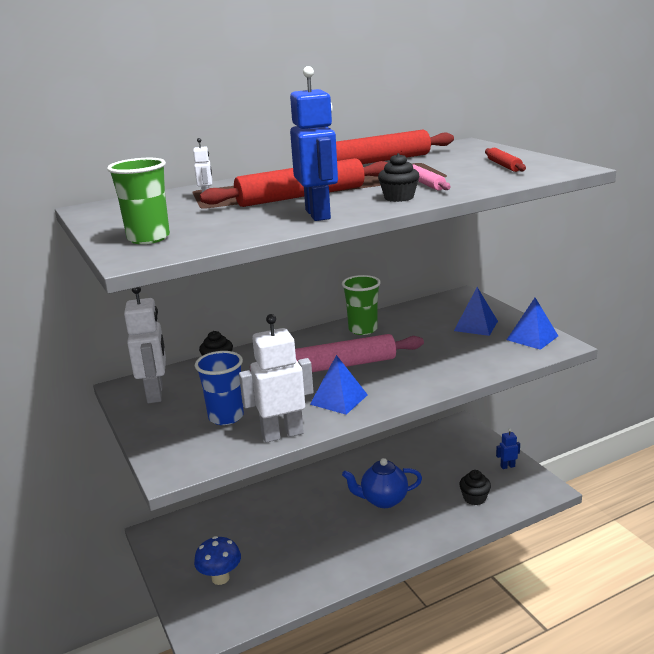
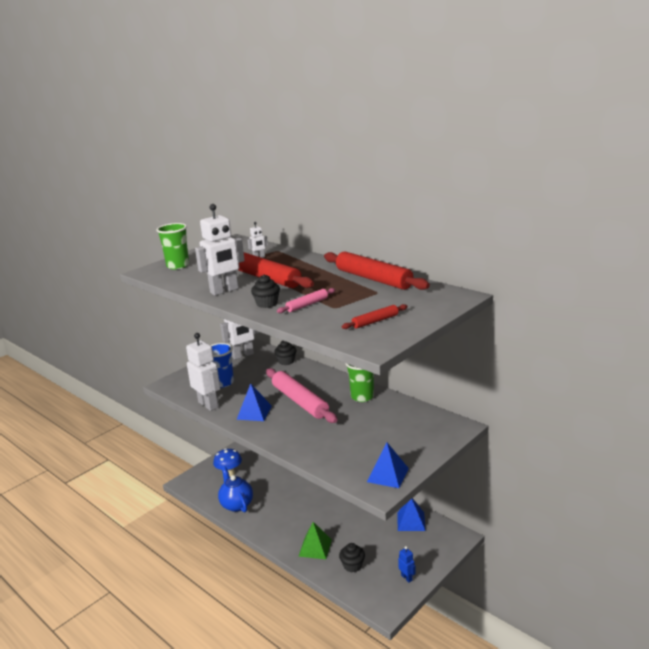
camera: 70 degrees right, 0 degrees up
blue robot [290,66,338,221] -> white robot [195,204,245,296]
blue teapot [342,458,422,508] -> blue teapot moved to [218,466,253,512]
blue pyramid [454,287,498,336] -> blue pyramid moved to [397,498,426,531]
none -> green pyramid [298,522,332,559]

